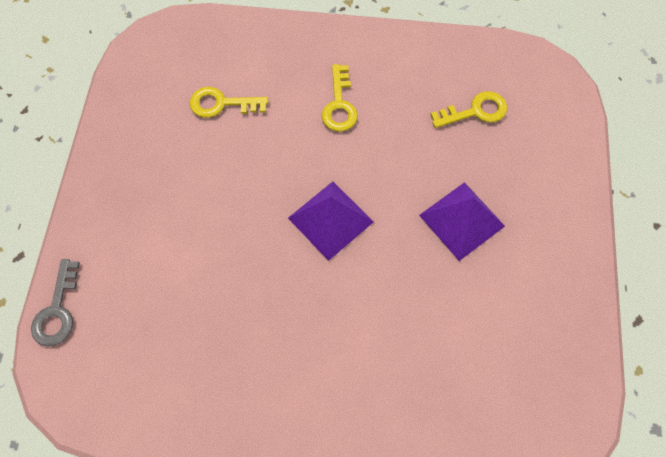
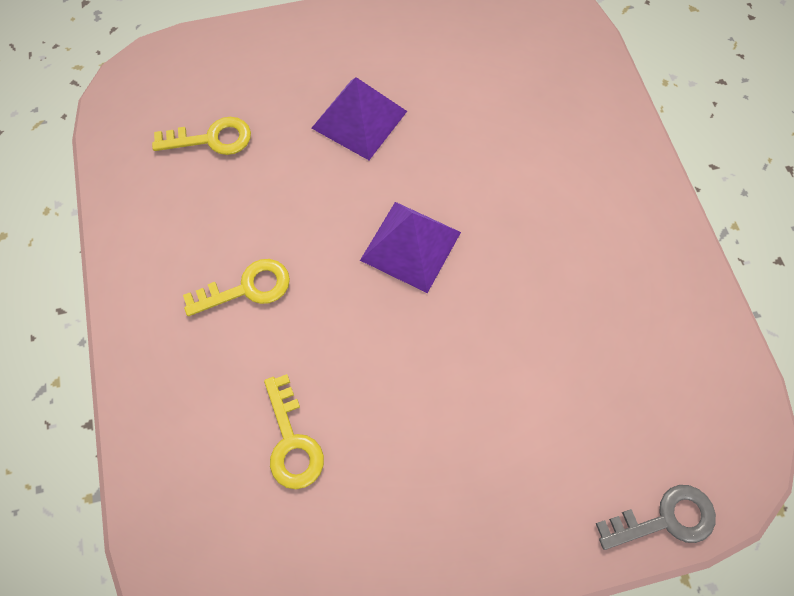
camera: 110 degrees left, 0 degrees up
yellow key [430,91,507,128] -> yellow key turned 120 degrees clockwise [152,117,251,155]

